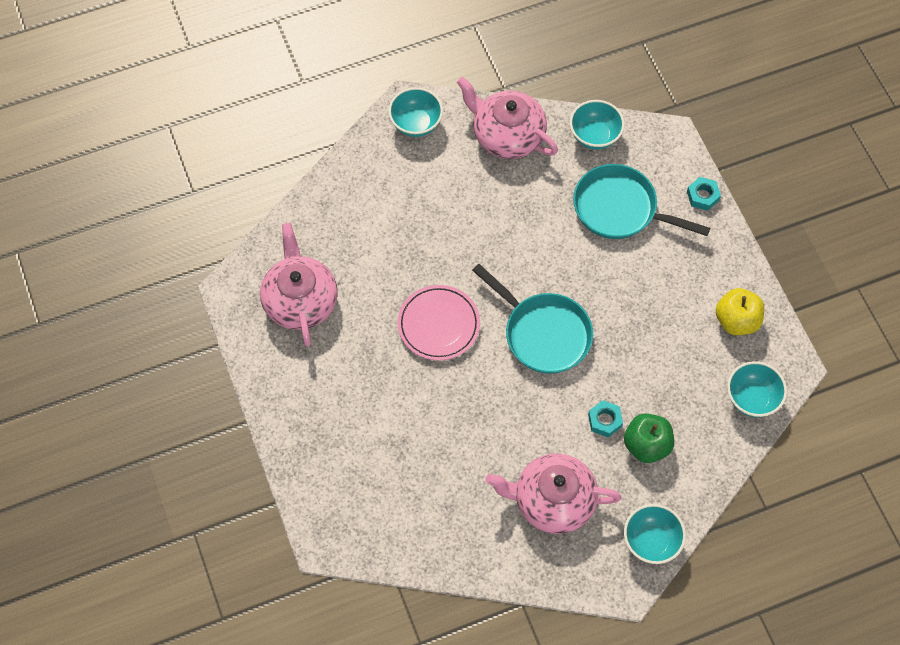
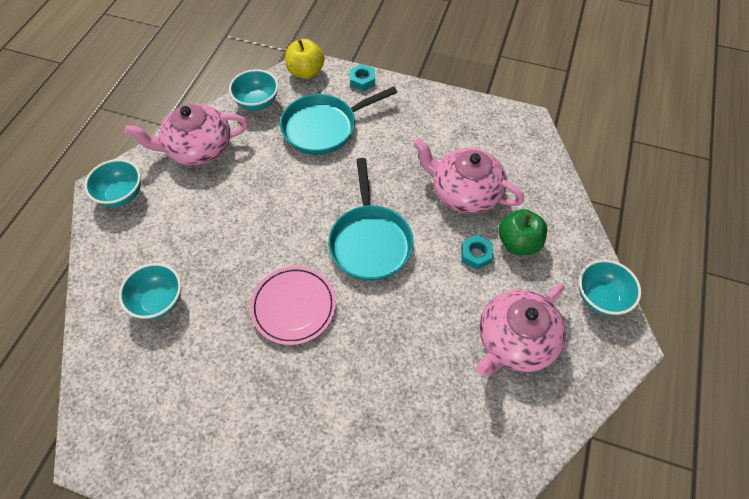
camera: 50 degrees left, 5 degrees down
pink teapot [260,223,338,347] -> pink teapot moved to [413,138,524,214]
turquoise pan [472,264,593,374] -> turquoise pan turned 90 degrees clockwise [328,158,414,281]
yellow apple [716,288,764,335] -> yellow apple moved to [285,39,325,79]
turquoise bowl [727,361,787,417] -> turquoise bowl moved to [119,263,181,320]

